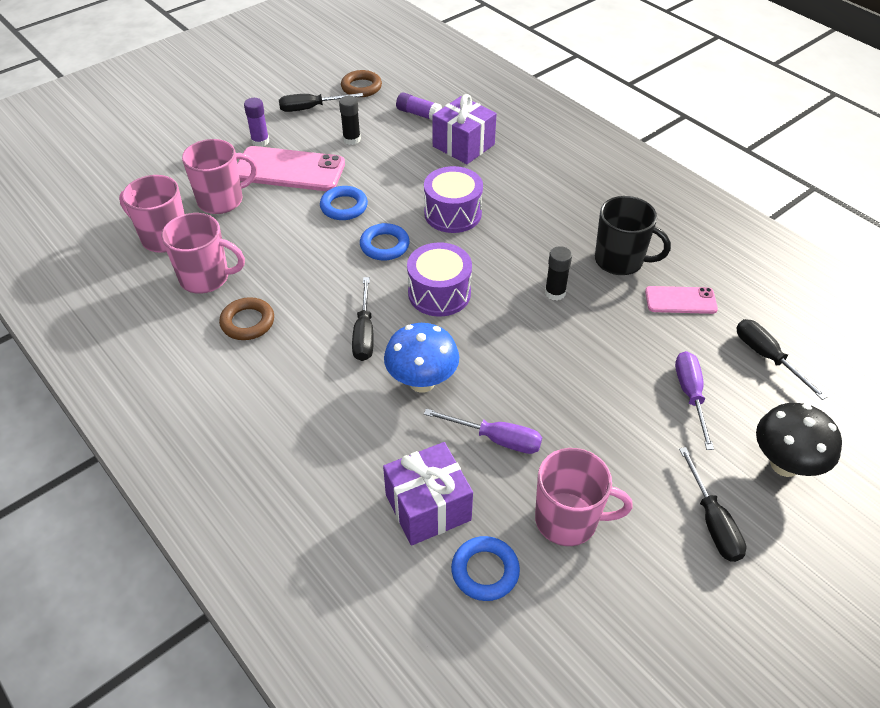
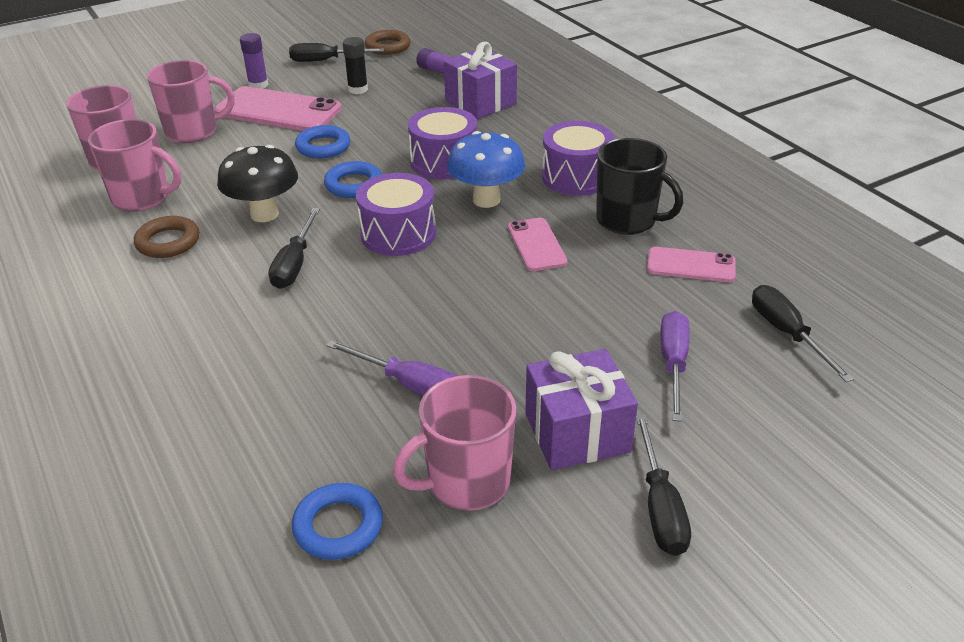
camera: 10 degrees right, 10 degrees down
purple gift [383,442,473,546] -> purple gift moved to [525,349,638,470]
blue mushroom [384,323,459,393] -> blue mushroom moved to [447,131,525,208]
pink mug [535,448,633,546] -> pink mug turned 135 degrees clockwise [393,375,516,511]
black glue stick [545,246,572,301] -> pink phone [508,218,567,271]
black mushroom [756,403,842,477] -> black mushroom moved to [217,145,298,222]
none -> purple drum [542,121,615,196]

